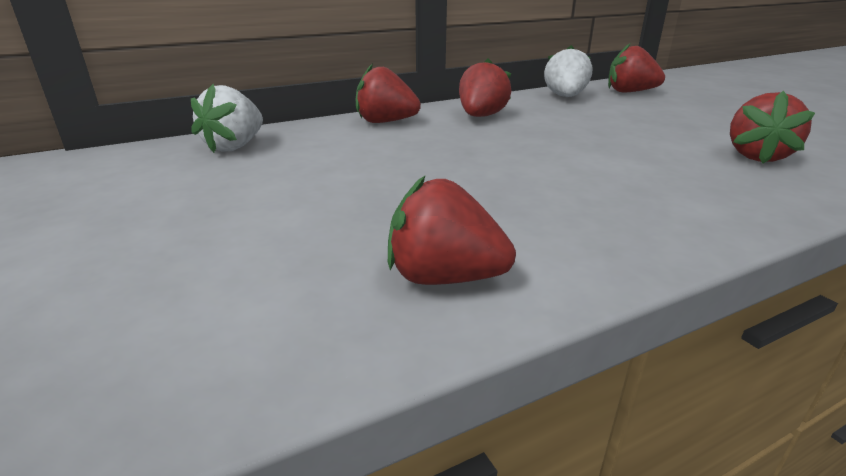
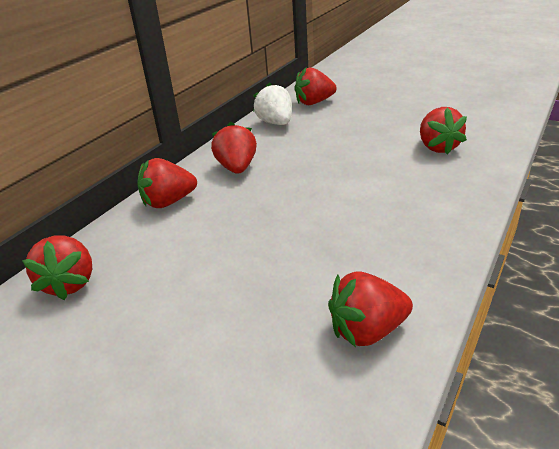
camera: 30 degrees left, 5 degrees up
white strawberry [191,84,263,153] -> red strawberry [22,236,92,300]

